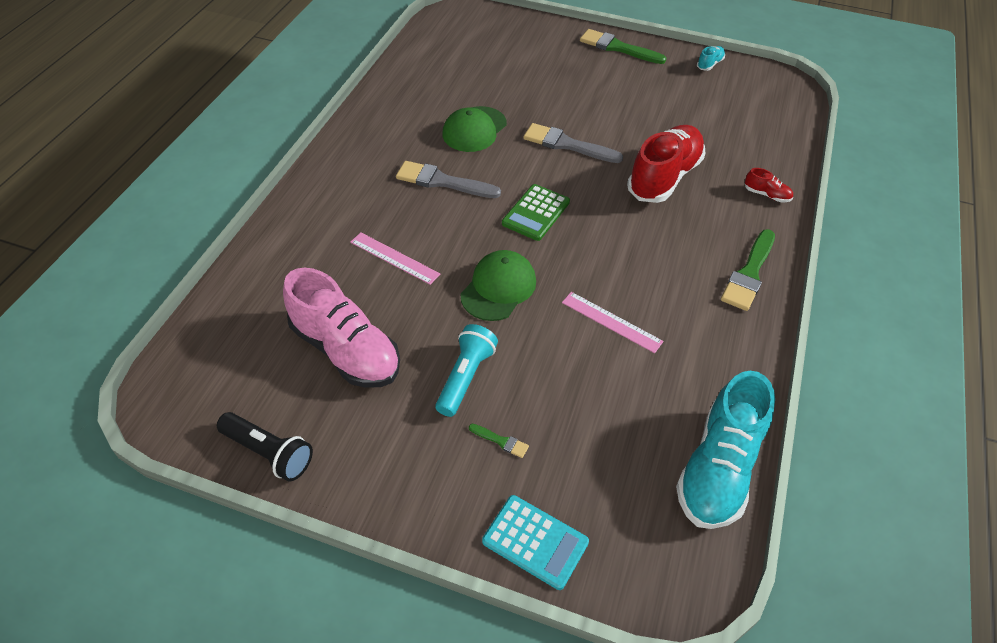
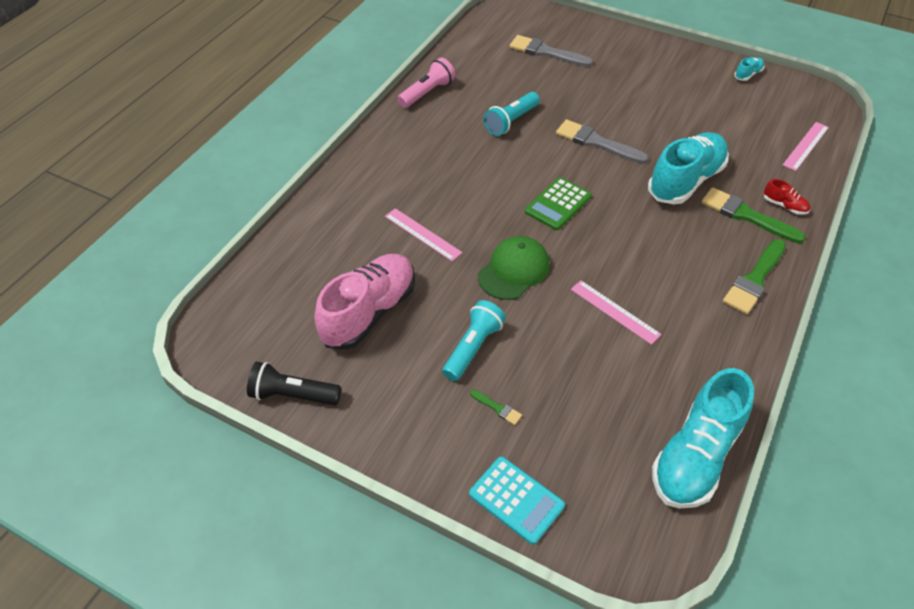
camera: 10 degrees right, 0 degrees up
black flashlight [217,412,313,481] -> black flashlight turned 150 degrees clockwise [247,362,341,405]
pink shoe [283,268,400,388] -> pink shoe turned 105 degrees counterclockwise [314,254,415,350]
grey brush [396,161,501,198] -> grey brush moved to [510,35,593,67]
green cap [442,106,507,152] -> turquoise flashlight [483,92,540,136]
green brush [580,29,666,64] -> green brush moved to [701,187,806,243]
red shoe [627,125,705,203] -> turquoise shoe [648,132,729,205]
none -> pink flashlight [397,57,455,108]
none -> pink ruler [783,122,829,171]

